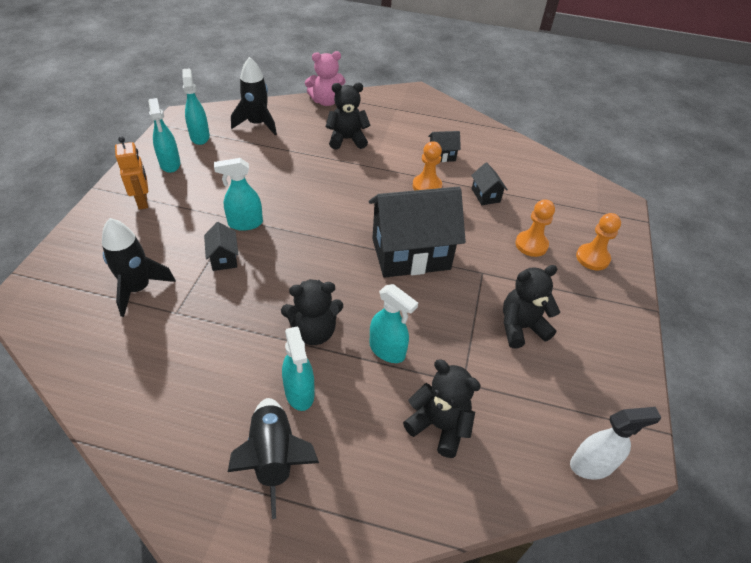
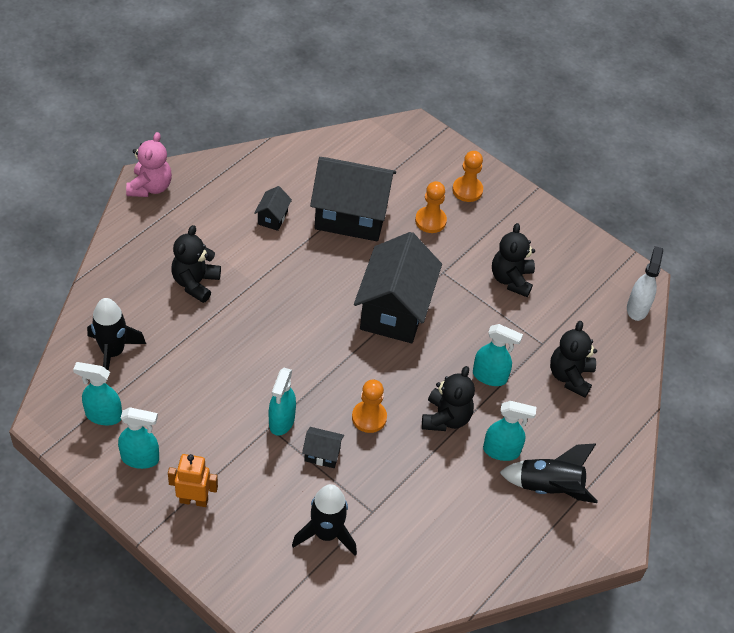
camera: 65 degrees left, 5 degrees up
pink teddy bear [305,51,346,106] -> pink teddy bear moved to [126,132,172,197]
turquoise spray bottle [370,284,418,363] -> turquoise spray bottle turned 45 degrees clockwise [473,324,523,386]
black teddy bear [403,359,481,458] -> black teddy bear turned 45 degrees counterclockwise [550,321,597,398]
orange pawn [412,141,442,190] -> orange pawn moved to [352,380,387,433]
black house [471,162,508,205] -> black house [310,157,396,241], size x2.37

